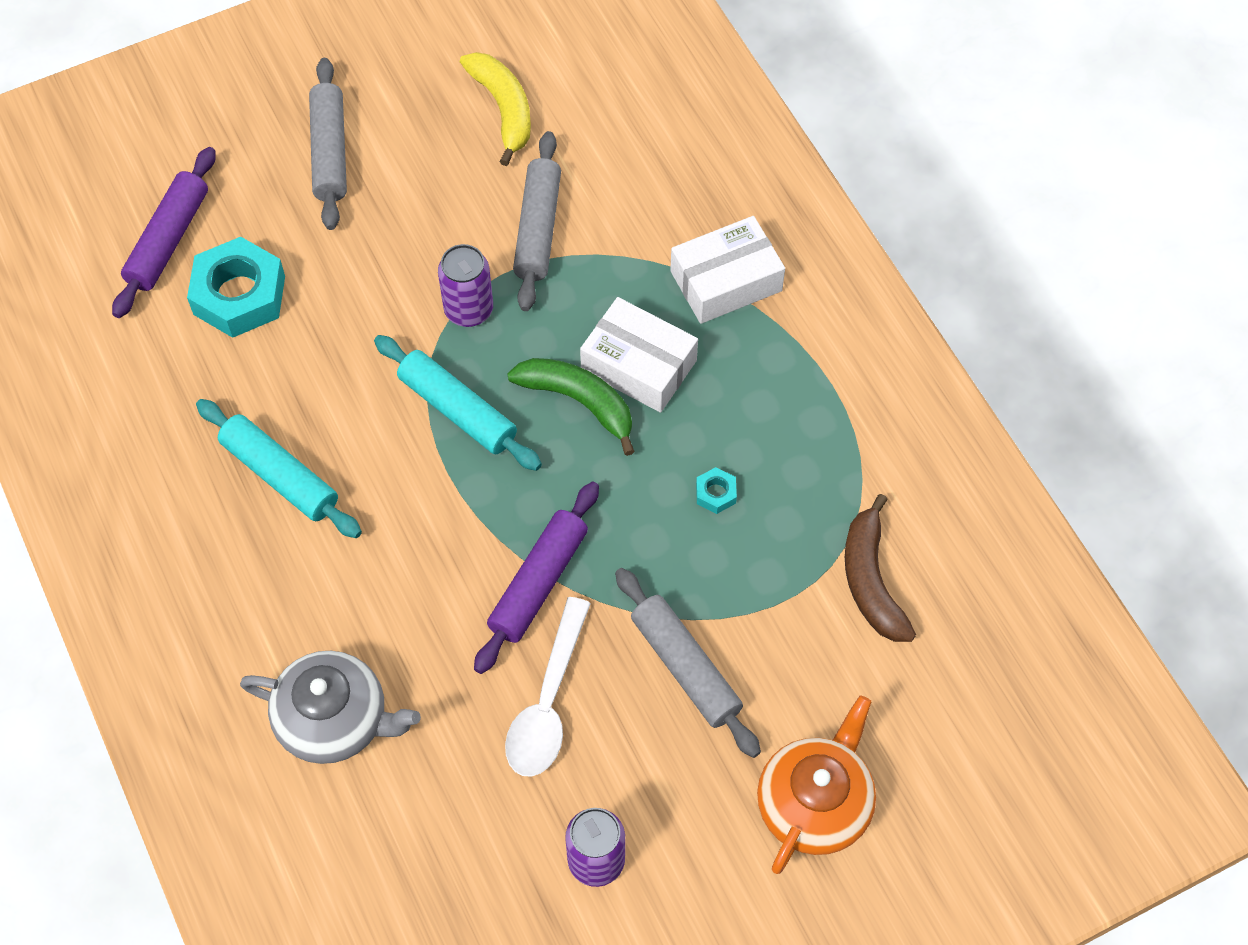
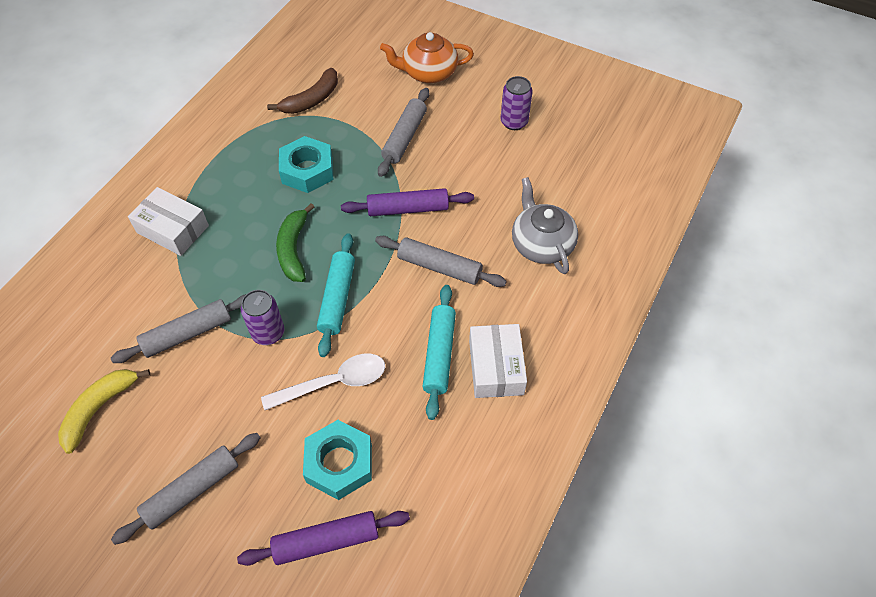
camera: 125 degrees left, 5 degrees down
white spoon [505,597,591,777] -> white spoon moved to [261,354,385,410]
white box [580,297,698,413] -> white box moved to [469,324,527,398]
turquoise nut [696,467,737,514] -> turquoise nut [279,136,333,193], size x2.31
none -> grey rolling pin [375,236,507,287]

